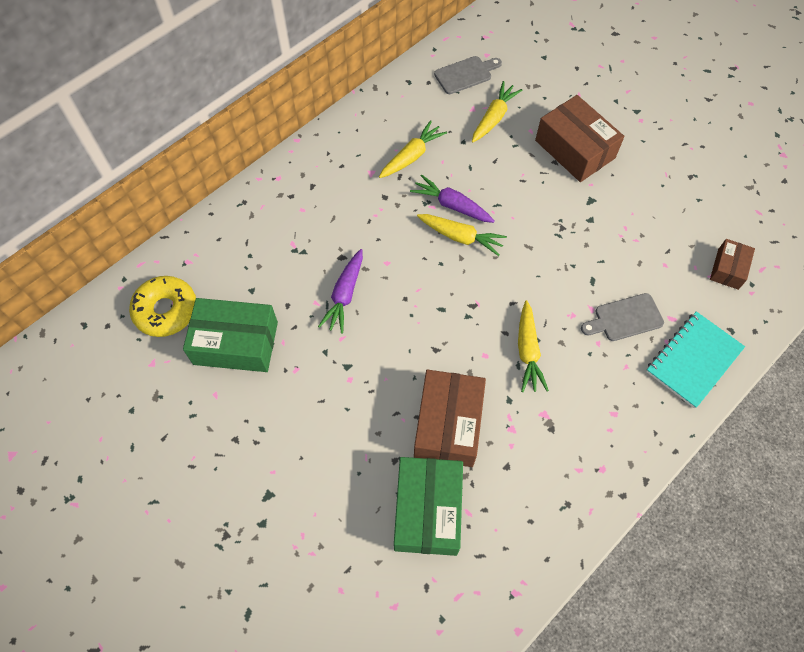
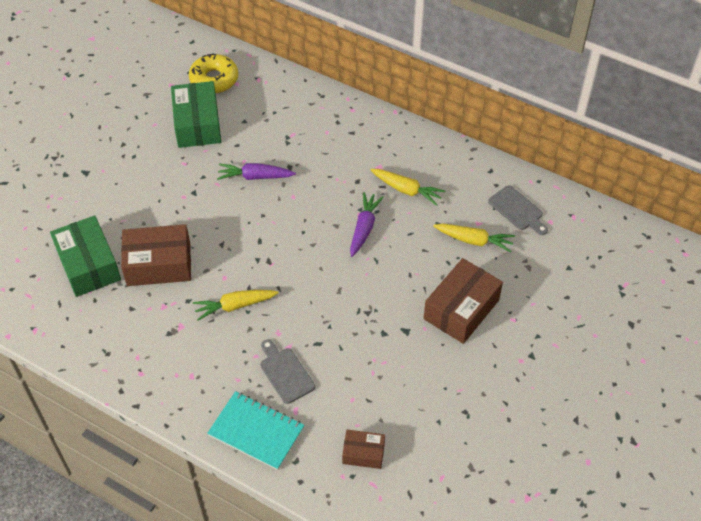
camera: 75 degrees right, 10 degrees down
green box [394,457,463,556] -> green box turned 75 degrees clockwise [50,215,121,297]
yellow carrot [417,214,507,256] -> none

